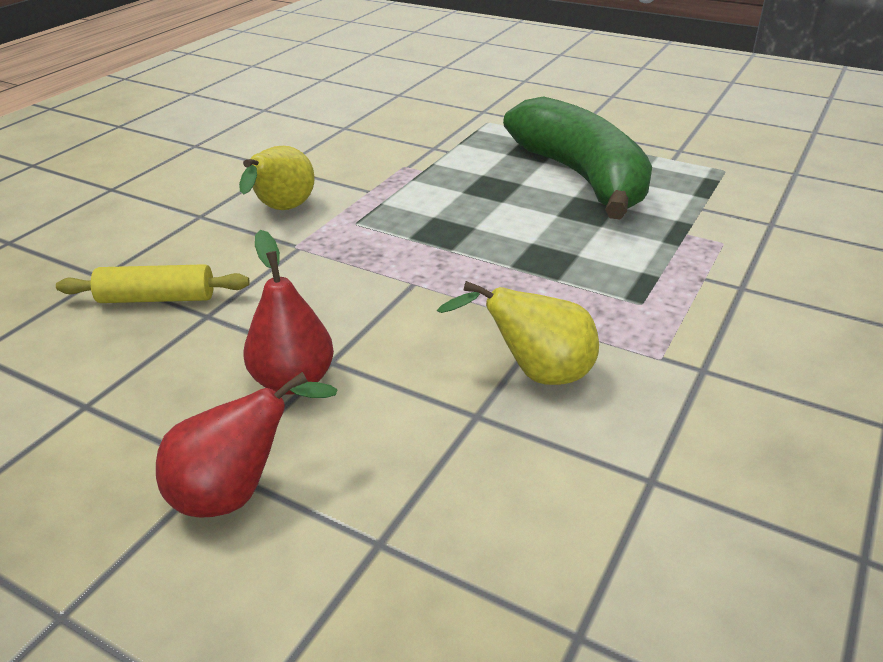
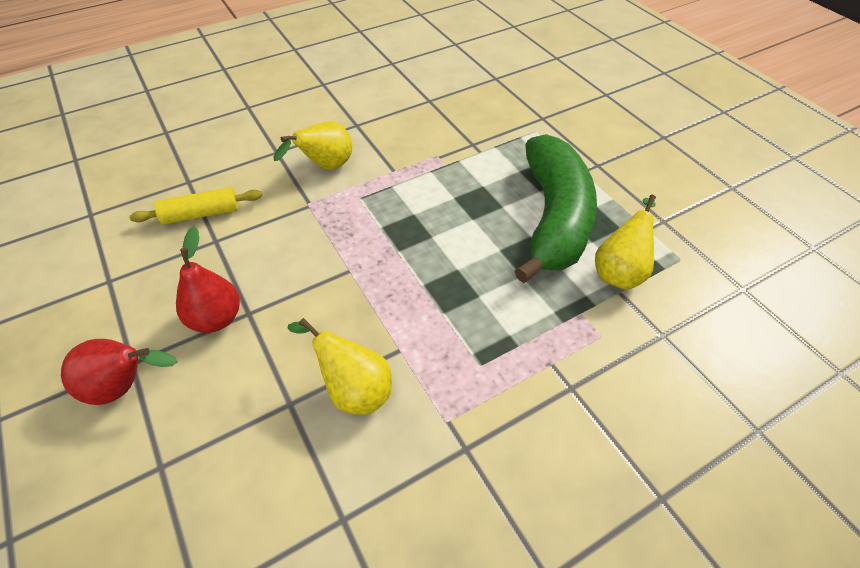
camera: 30 degrees right, 15 degrees up
yellow rolling pin [56,264,250,303] -> yellow rolling pin turned 45 degrees counterclockwise [129,187,262,225]
none -> yellow pear [595,195,656,290]

